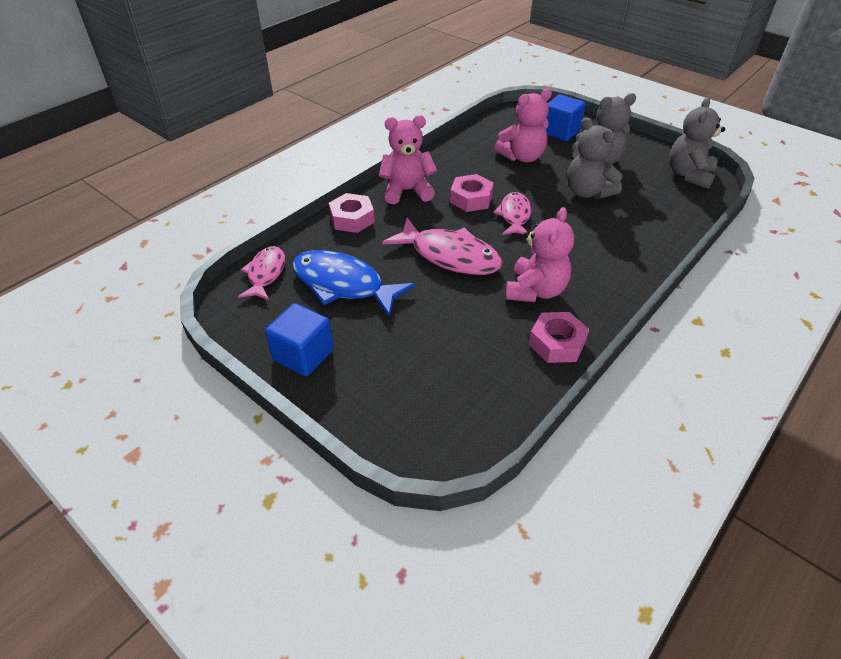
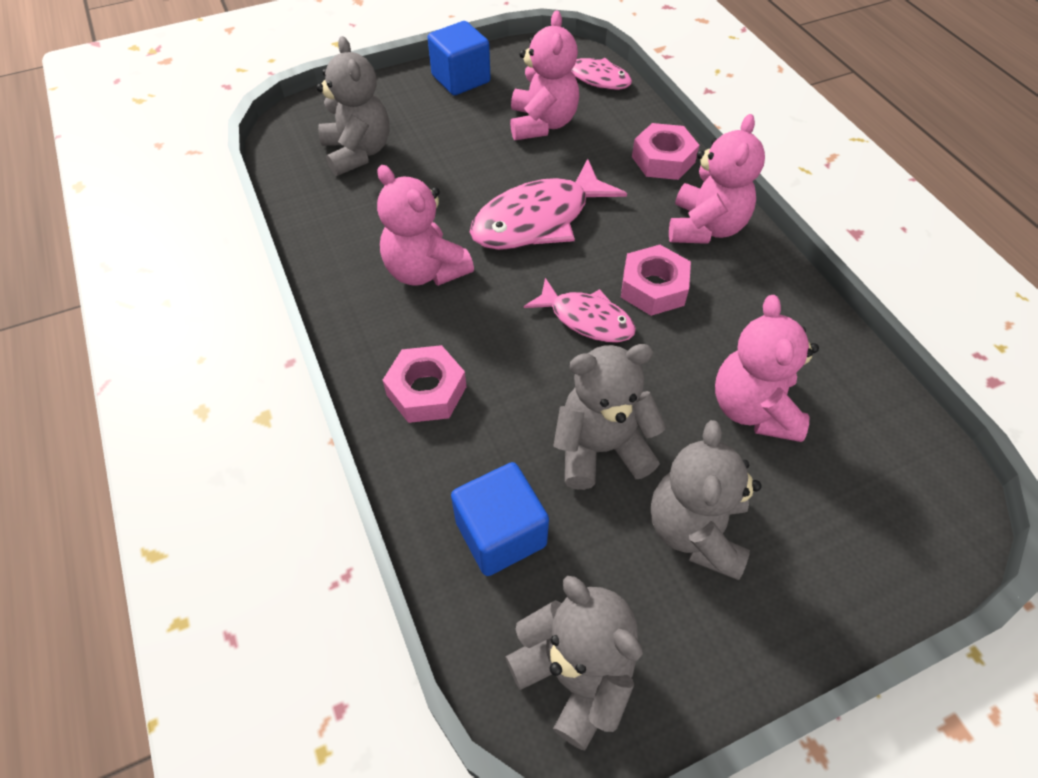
camera: 115 degrees right, 10 degrees up
blue fish [292,250,415,318] -> pink teddy bear [510,10,579,140]
pink nut [529,312,589,363] -> pink nut moved to [383,345,466,423]
blue cube [546,95,586,141] -> blue cube moved to [451,462,549,576]
none -> grey teddy bear [316,36,389,176]

